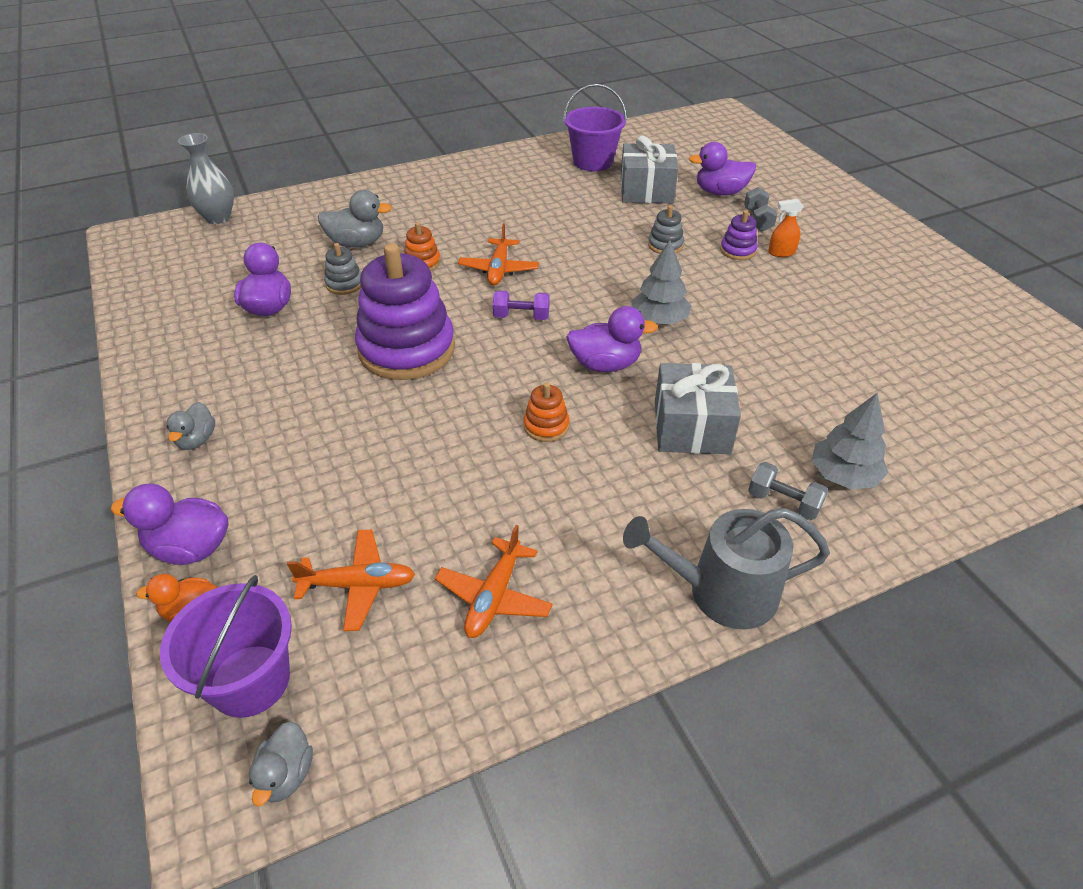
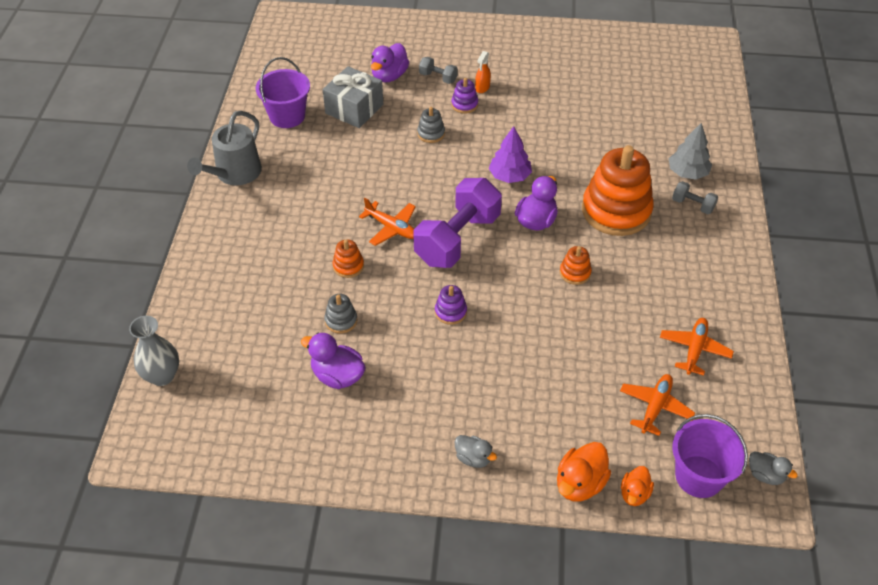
camera: 60 degrees left, 5 degrees up
purple duck [111,484,229,565] -> orange duck [557,442,611,502]
grey duck [318,190,392,248] -> none
purple stacking toy [355,243,455,380] -> purple stacking toy [435,285,467,325], size x0.43
orange plane [435,525,553,638] -> orange plane turned 120 degrees counterclockwise [660,318,734,375]
purple dumbbell [492,290,550,320] -> purple dumbbell [414,178,502,268], size x2.29
grey watering can [623,508,830,630] -> grey watering can moved to [187,111,262,185]
grey tree [631,240,692,324] -> purple tree [489,126,532,183]
grey gift [655,363,741,454] -> orange stacking toy [582,145,654,236]
grey dumbbell [748,462,828,520] -> grey dumbbell turned 60 degrees clockwise [672,181,718,214]

